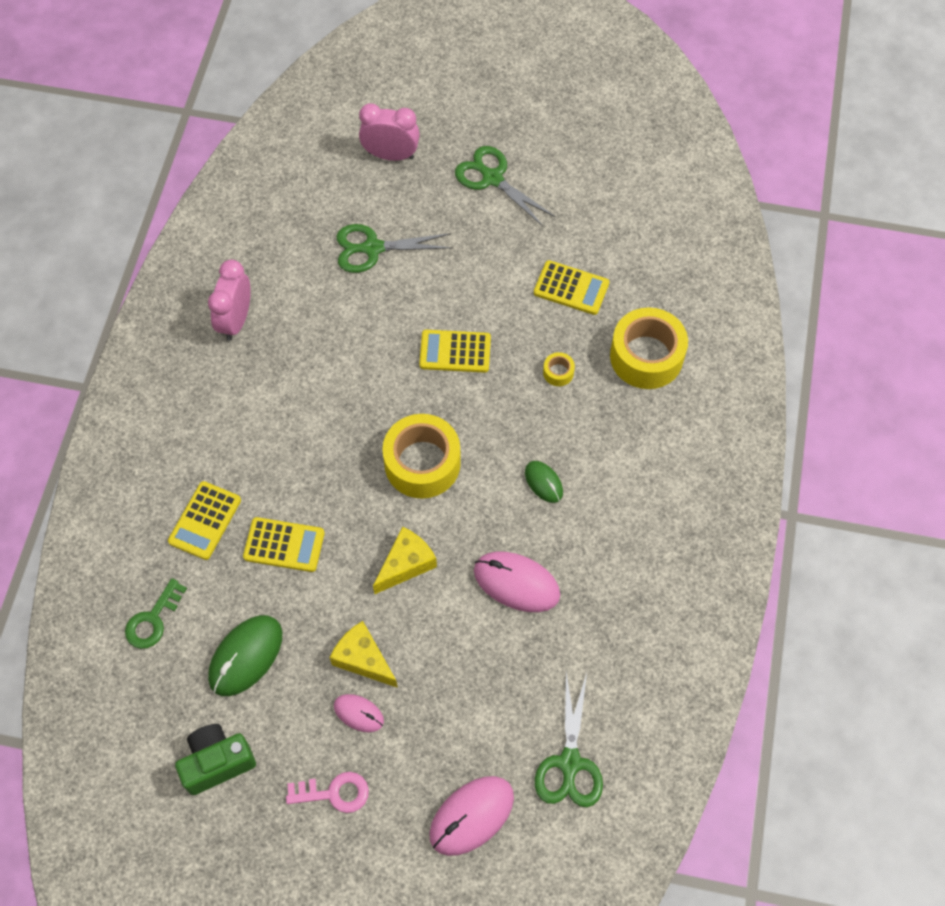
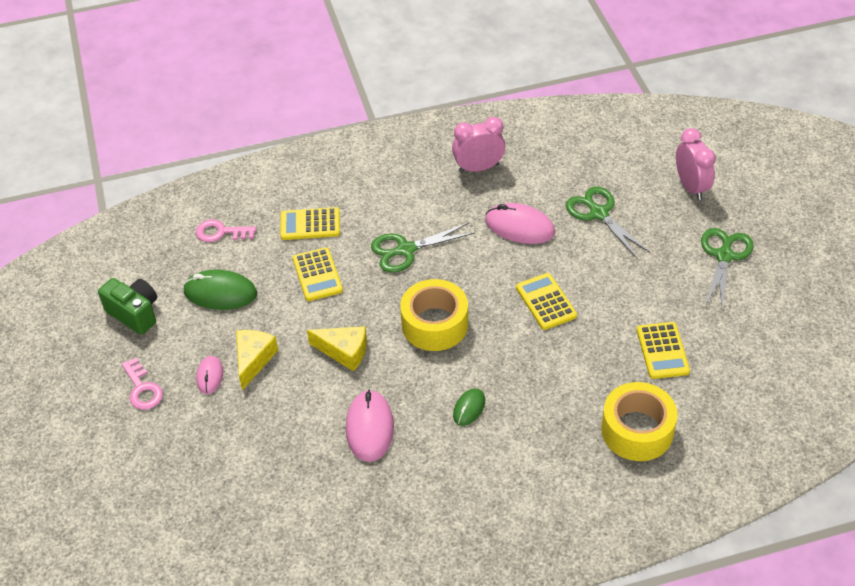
camera: 65 degrees right, 15 degrees down
green key [125,578,187,649] -> pink key [196,219,256,242]
pink mouse [429,776,514,856] -> pink mouse moved to [485,203,555,244]
green scissors [535,673,603,807] -> green scissors moved to [371,223,475,273]
yellow tape [543,352,575,386] -> none

